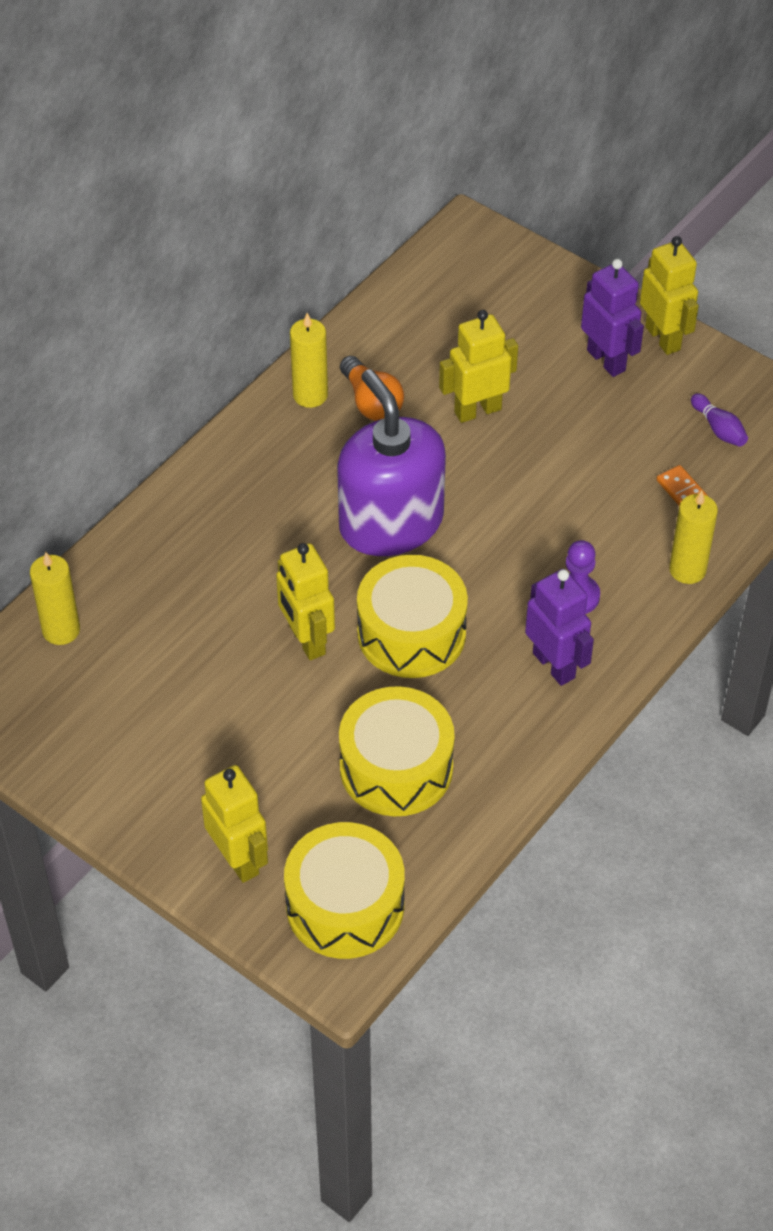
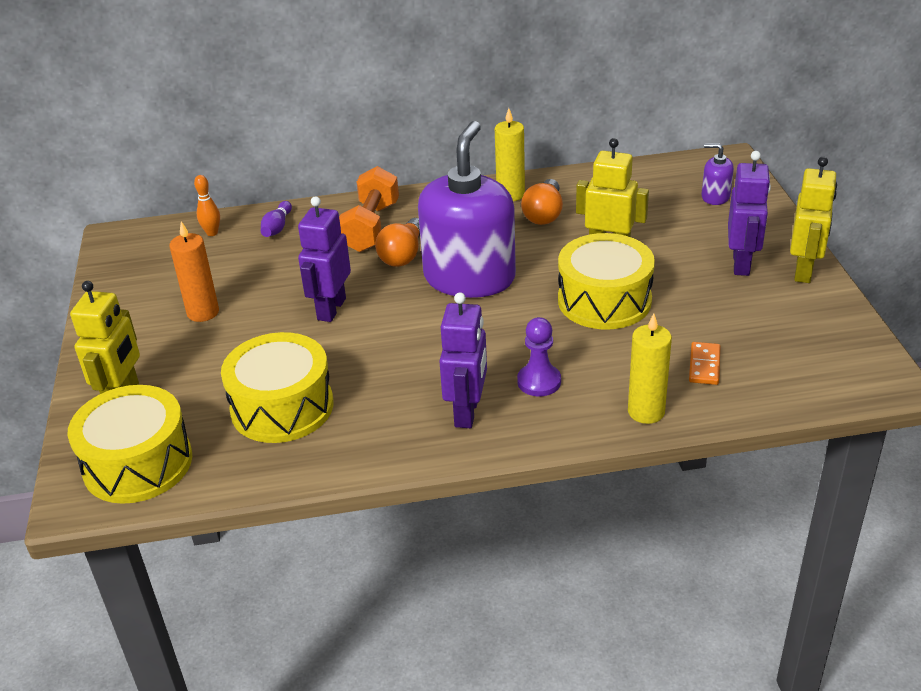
camera: 45 degrees right, 15 degrees down
yellow candle [30,552,80,645] -> orange bowling pin [194,175,220,236]
yellow robot [276,543,335,660] -> purple robot [298,196,351,322]
yellow drum [357,555,468,678] -> yellow drum moved to [558,233,655,330]
purple bowling pin [691,393,748,447] -> purple bowling pin moved to [261,201,292,237]
none -> orange candle [169,221,219,322]
none -> orange dumbbell [339,166,399,252]
none -> orange light bulb [375,218,420,267]
none -> purple soap dispenser [701,143,734,205]

